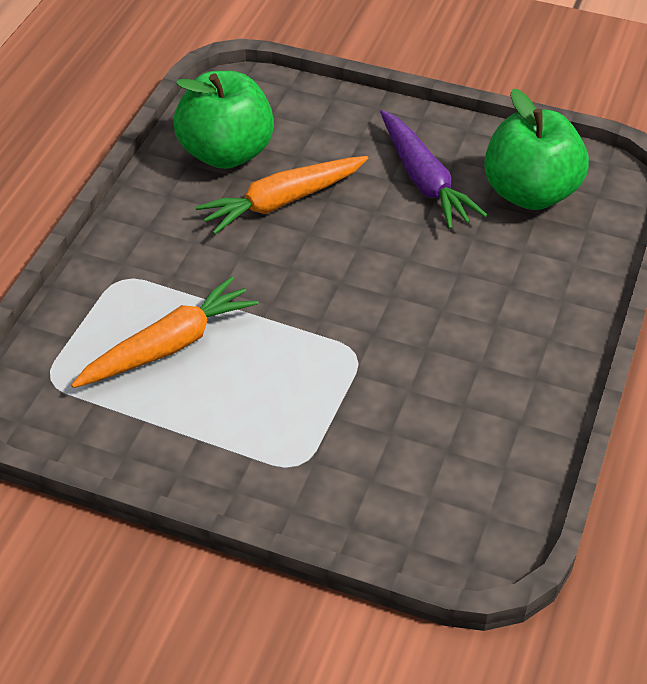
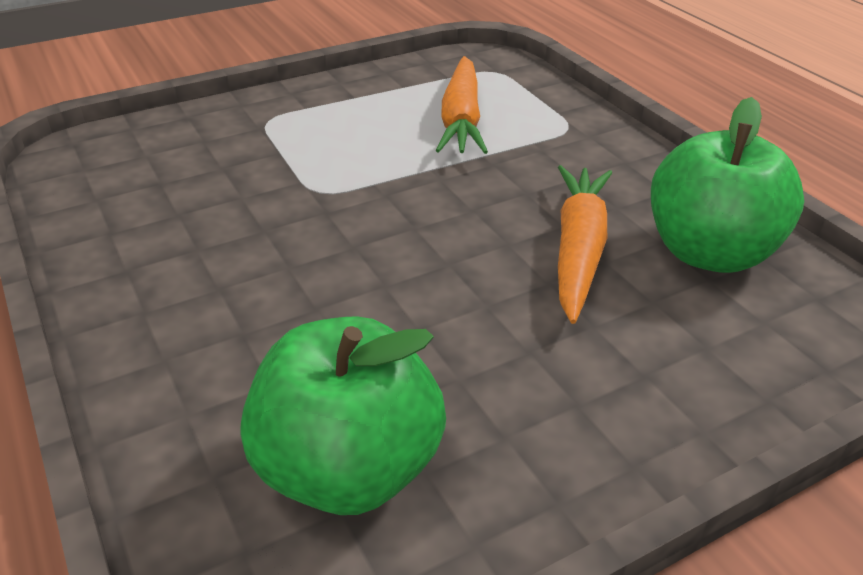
camera: 130 degrees right, 10 degrees down
purple carrot [380,110,487,229] -> none

